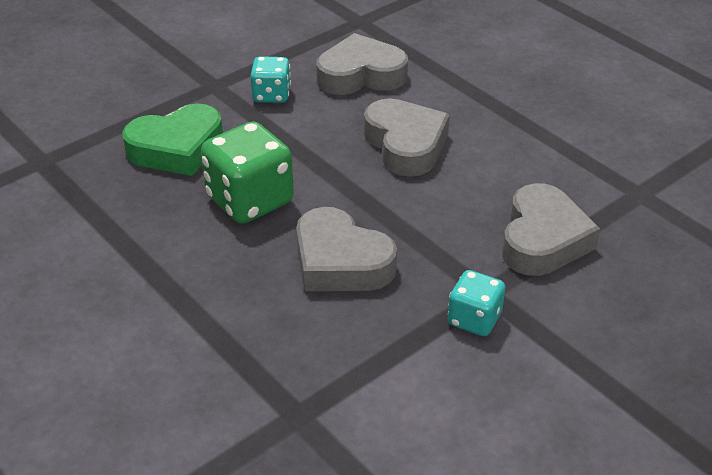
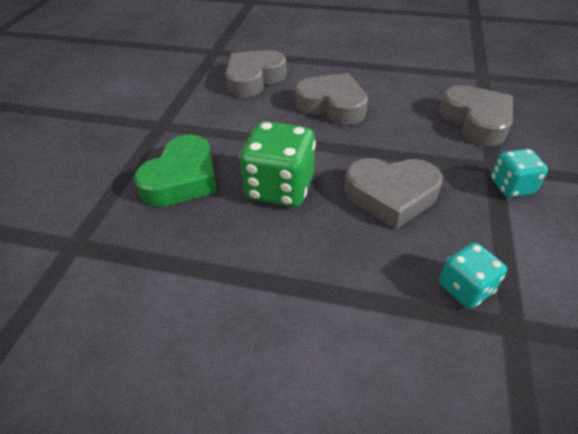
camera: 35 degrees left, 5 degrees up
turquoise dice [250,56,291,103] -> turquoise dice moved to [439,243,507,309]

